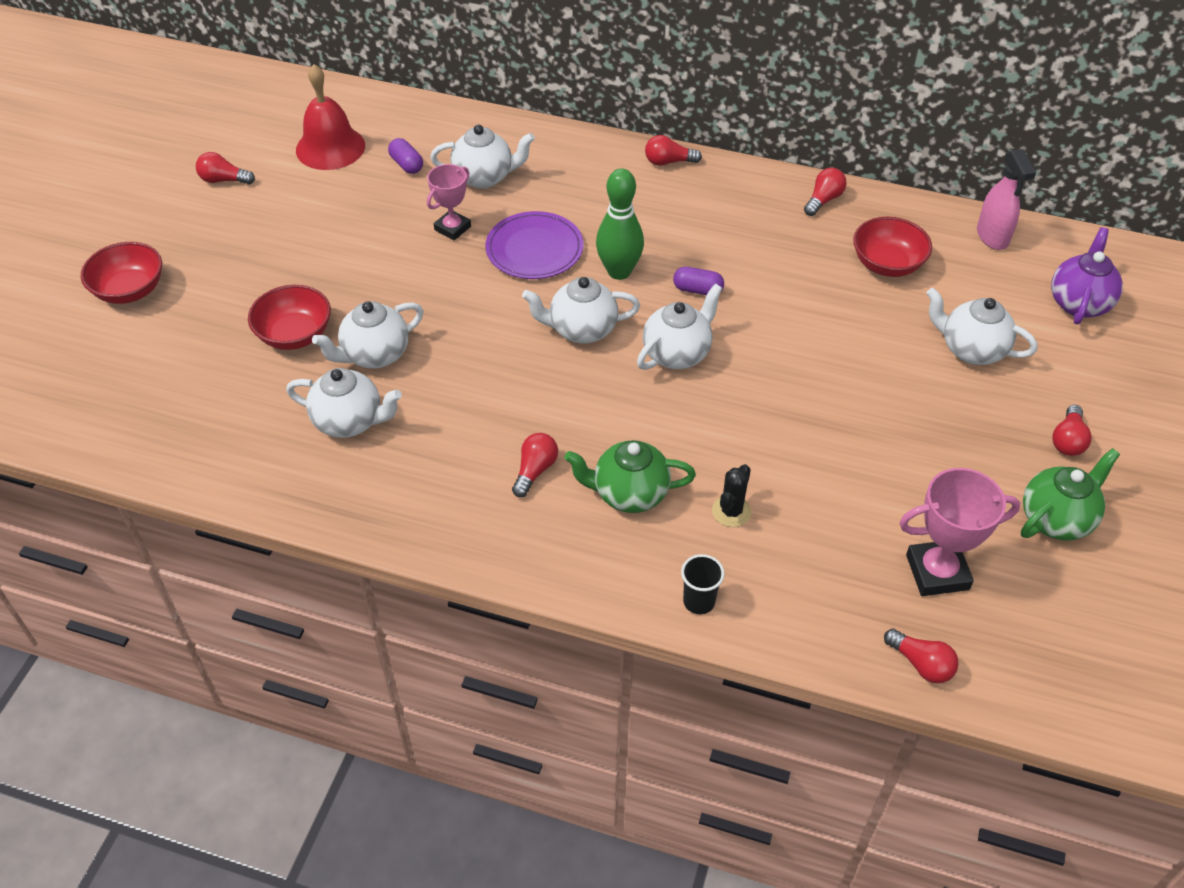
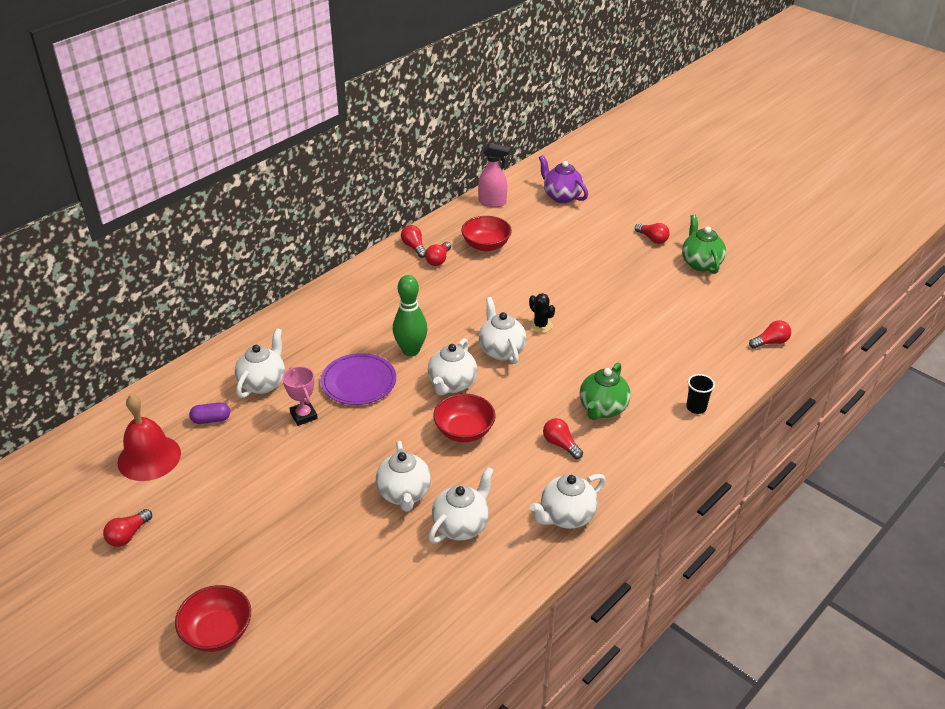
camera: 65 degrees left, 10 degrees down
red bowl [248,285,331,350] -> red bowl moved to [433,393,496,442]
red light bulb [645,135,702,166] -> red light bulb moved to [425,242,451,266]
purple capsule [673,267,724,295] -> none
black cactus [712,464,751,527] -> black cactus moved to [529,293,555,333]
pink trophy [899,468,1020,596] -> none
white teapot [927,288,1037,365] -> white teapot moved to [530,474,606,529]

